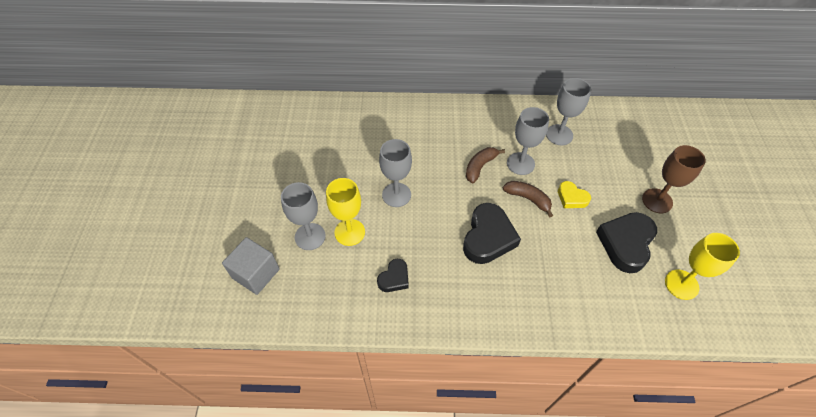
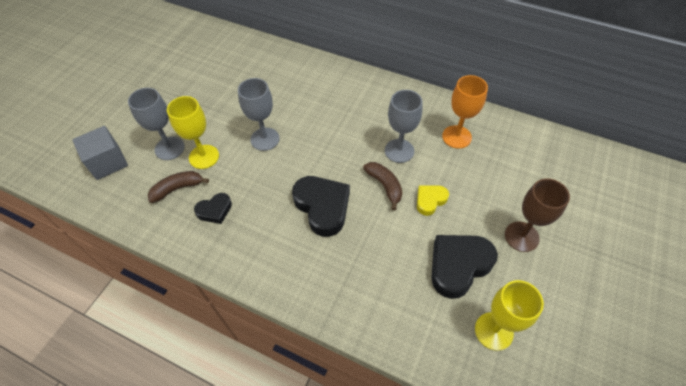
camera: 25 degrees right, 0 degrees up
black heart [463,203,521,264] -> black heart turned 75 degrees counterclockwise [292,176,350,237]
brown banana [466,147,505,183] -> brown banana moved to [148,171,209,203]
grey goblet [546,78,591,145] -> orange goblet [442,75,488,149]
yellow heart [558,181,591,208] -> yellow heart turned 75 degrees clockwise [417,185,449,216]

